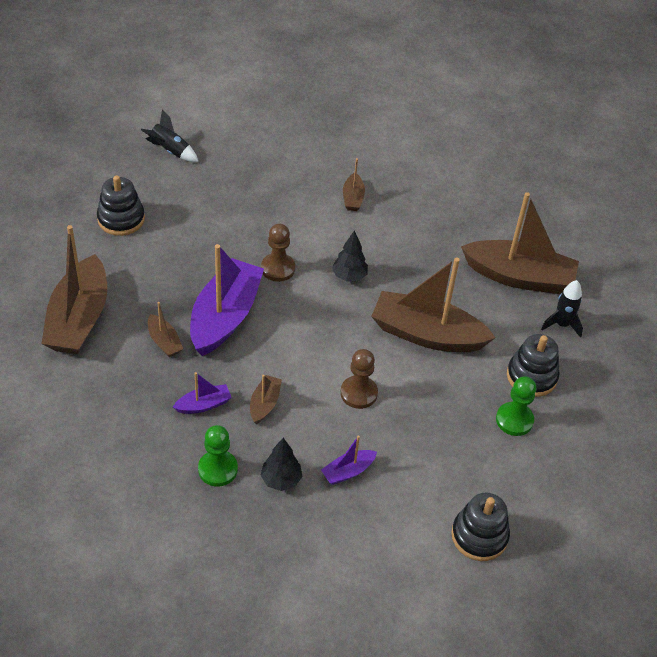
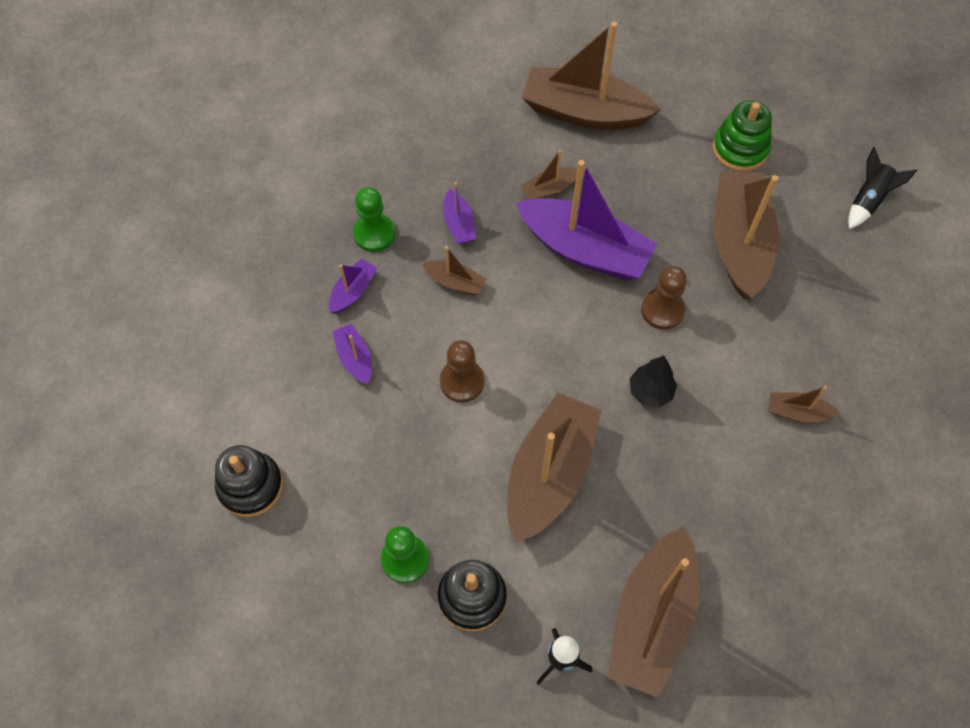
camera: 100 degrees right, 15 degrees up
black stacking toy [97,175,145,236] -> green stacking toy [713,100,772,172]
black tree [261,438,303,491] -> purple boat [329,259,377,314]
none -> brown boat [714,172,779,299]

